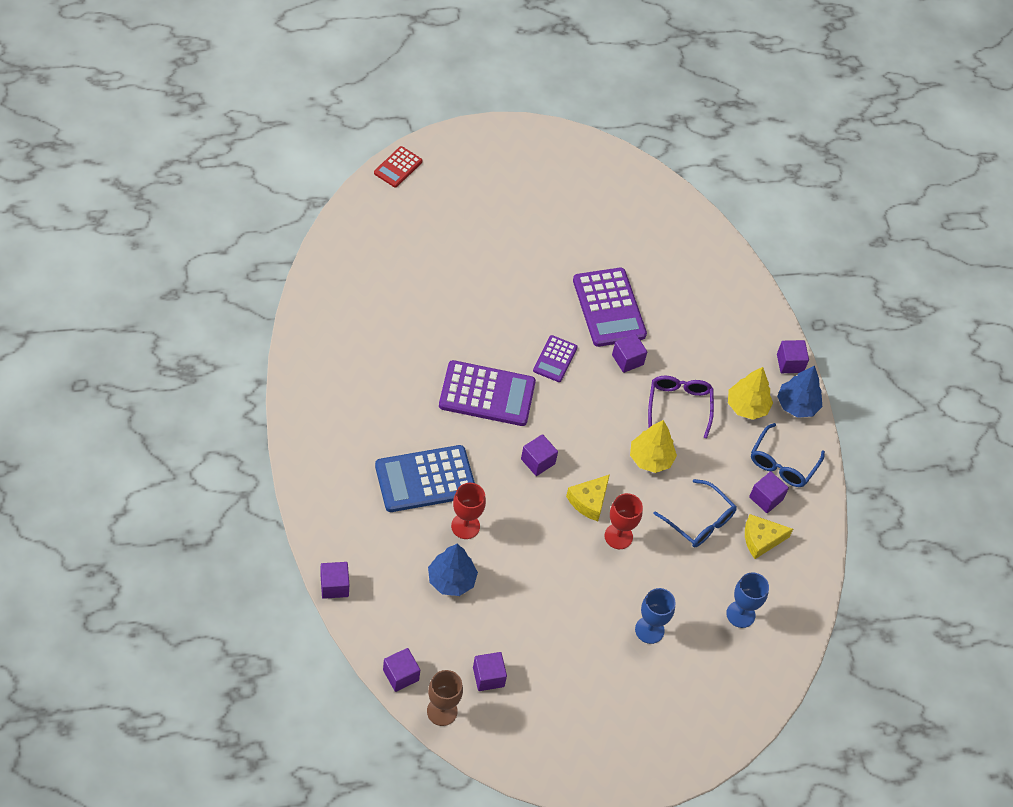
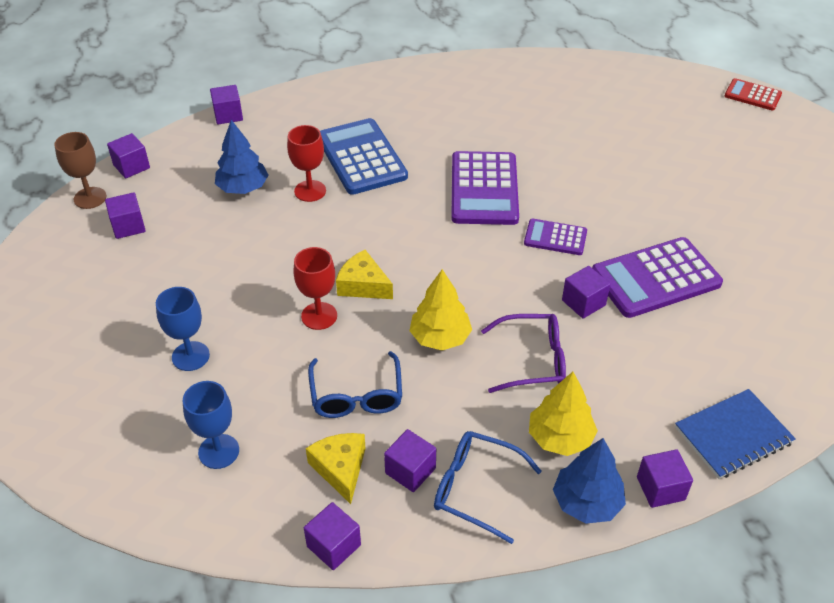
camera: 90 degrees right, 10 degrees down
purple cube [521,434,558,476] -> purple cube moved to [304,502,361,570]
blue glasses [654,479,737,547] -> blue glasses turned 45 degrees counterclockwise [308,351,402,418]
none -> blue notebook [675,389,796,479]

